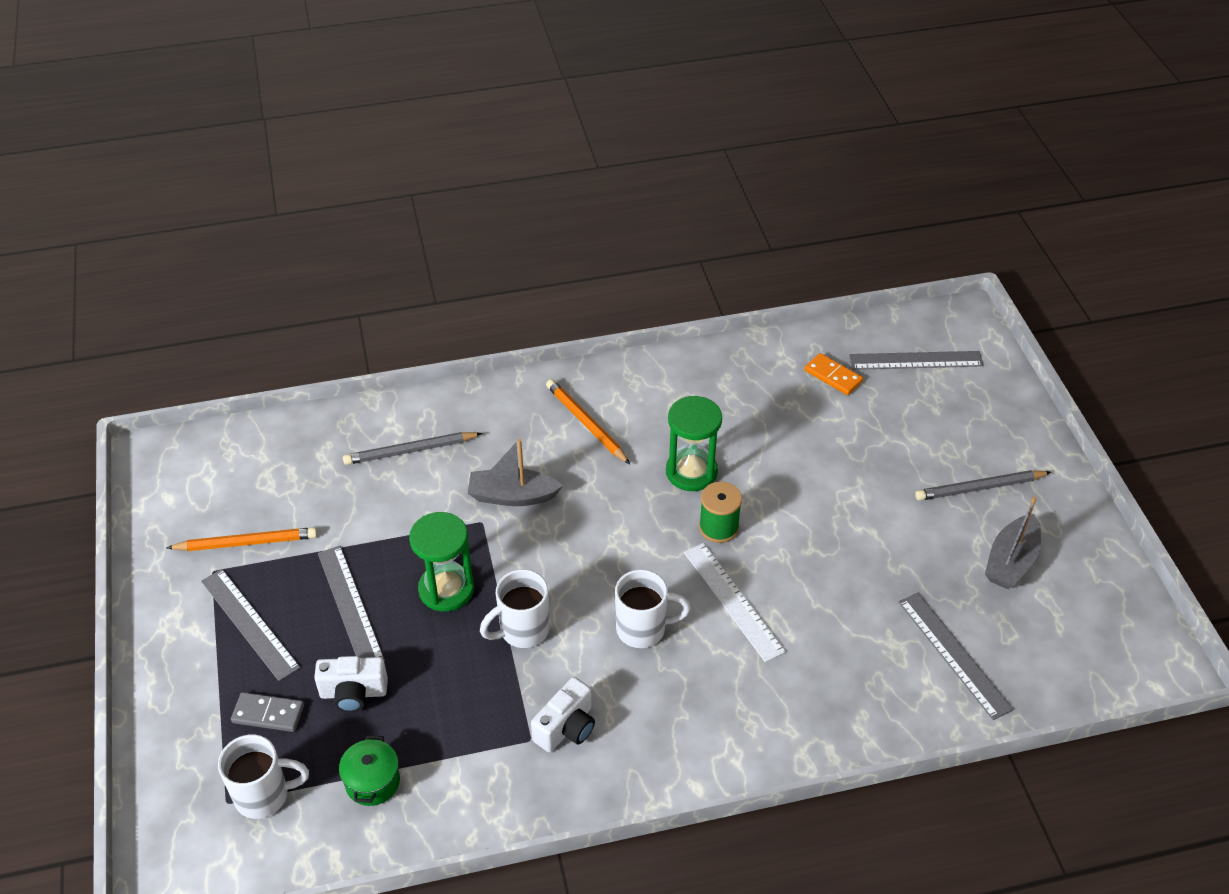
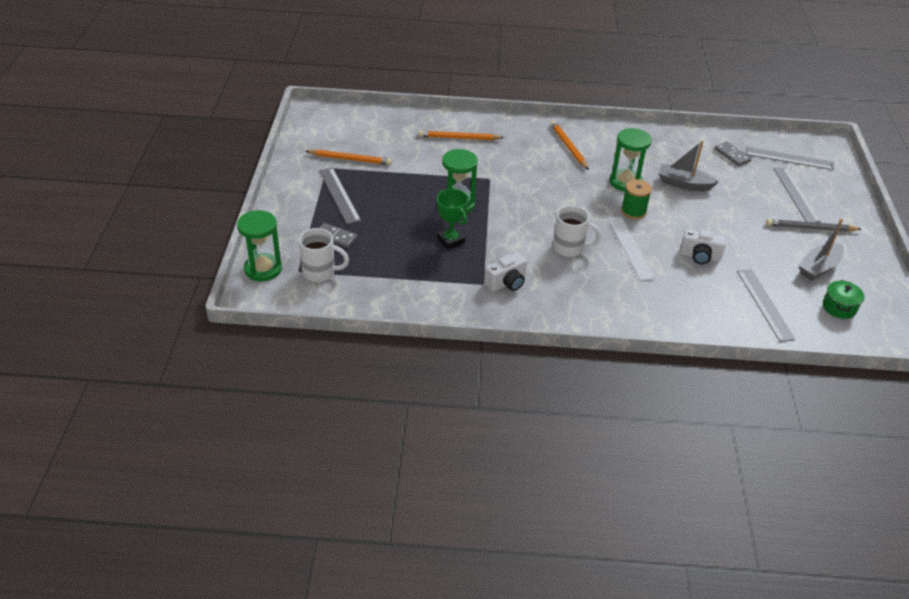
camera: 15 degrees right, 5 degrees down
white camera [314,656,388,712] -> white camera moved to [680,229,726,264]
grey ruler [318,546,385,661] -> grey ruler moved to [773,167,821,223]
green pot [339,735,400,806] -> green pot moved to [823,280,865,319]
grey pencil [343,432,483,465] -> orange pencil [418,130,504,140]
grey boat [468,439,563,506] -> grey boat moved to [659,141,718,191]
white mug [480,569,549,648] -> none
orange domino [804,353,863,395] -> grey domino [715,142,751,166]
none -> green hourglass [237,210,282,281]
none -> green trophy [437,189,469,249]

